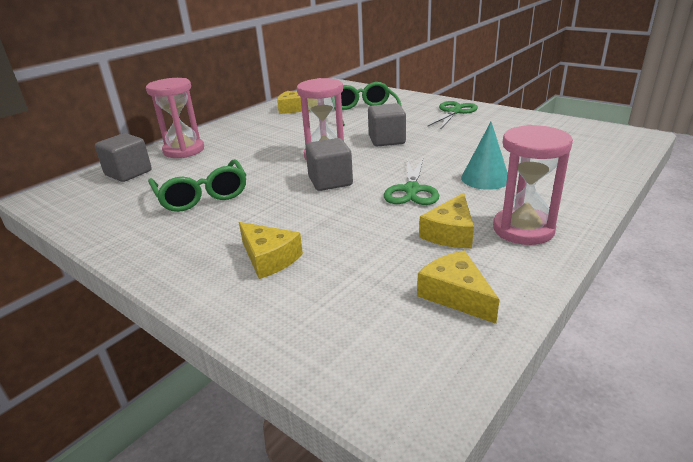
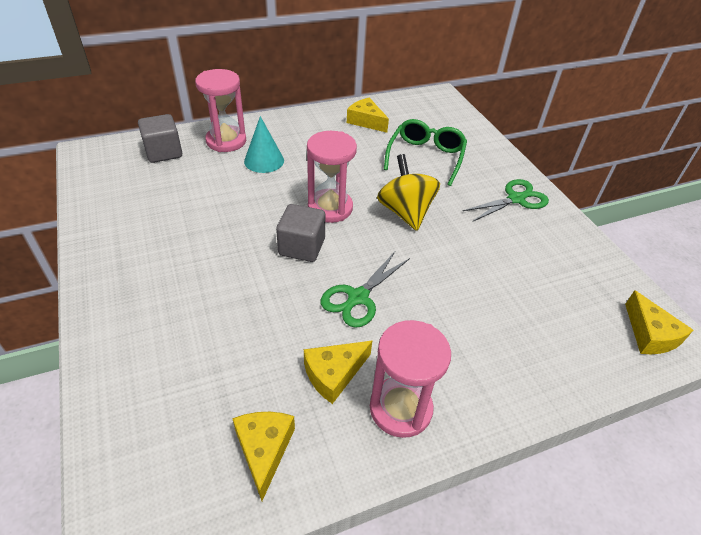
camera: 25 degrees right, 15 degrees up
green glasses [148,159,246,212] -> none
yellow cheese [239,222,303,279] -> yellow cheese moved to [625,290,694,354]
grey cube [368,103,406,147] -> yellow spinning top [377,154,440,231]
turquoise cone [461,122,508,190] -> turquoise cone moved to [244,116,284,173]

